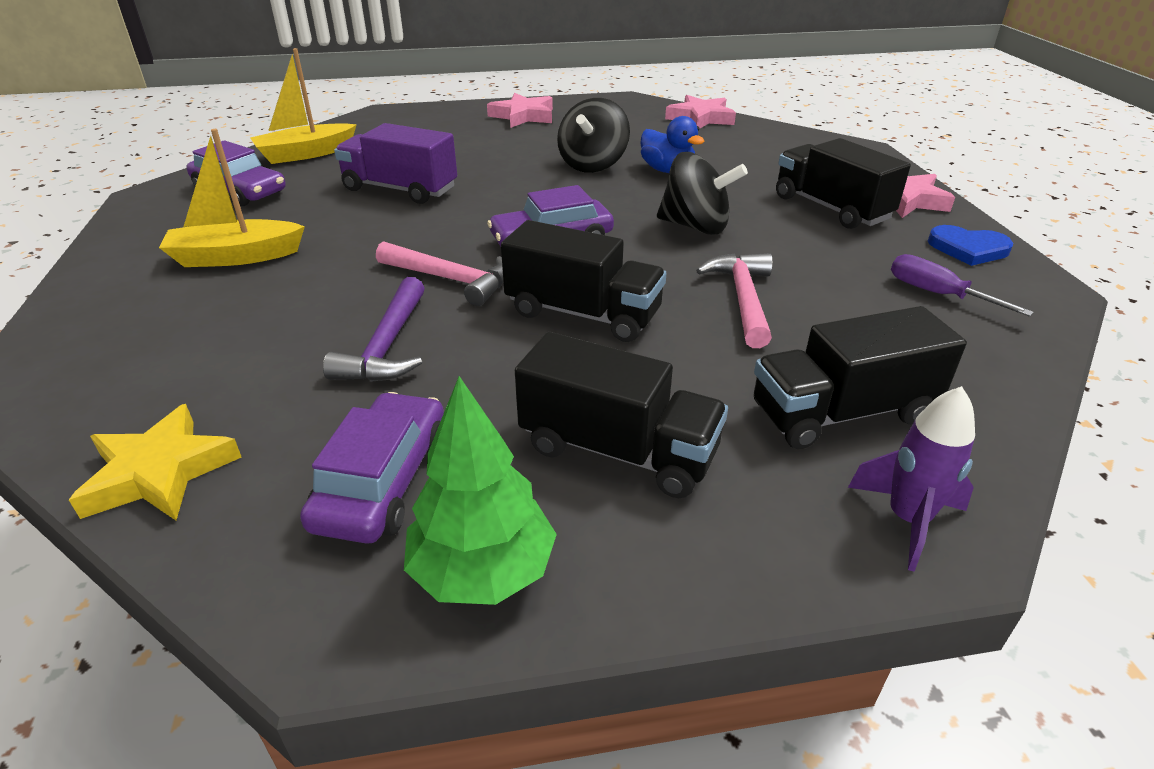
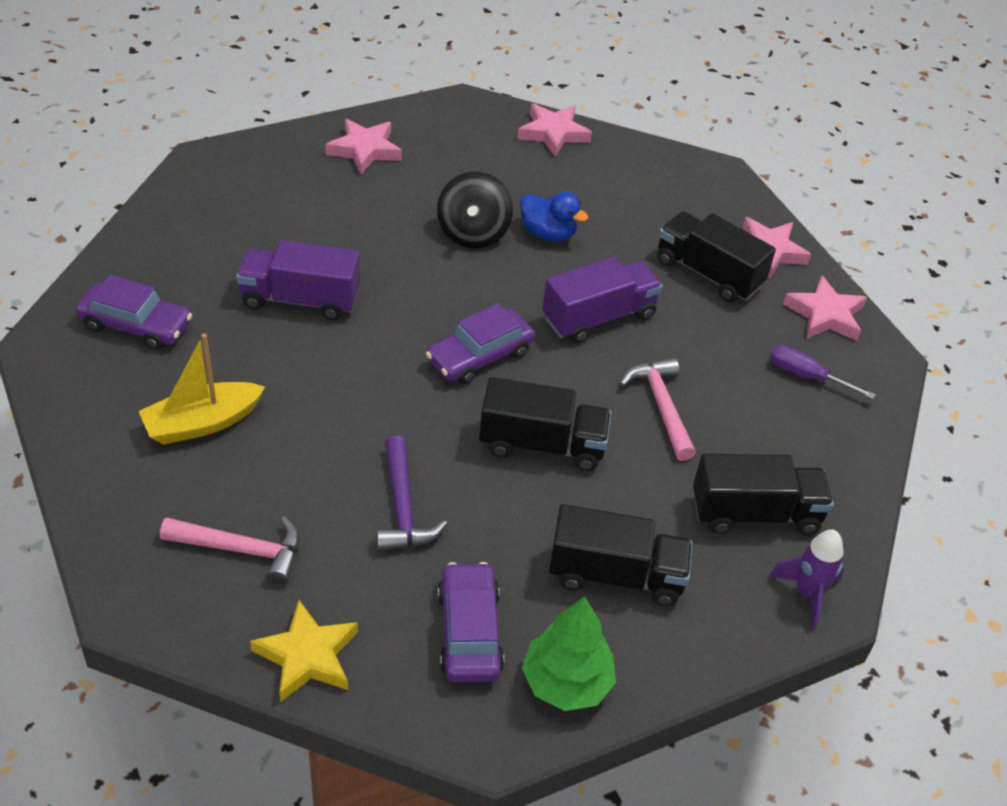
camera: 20 degrees left, 10 degrees up
yellow boat [250,48,357,164] -> none
pink hammer [376,241,503,306] -> pink hammer moved to [160,516,300,584]
black spinning top [657,152,748,235] -> purple truck [542,257,663,344]
black truck [754,306,967,449] -> black truck turned 150 degrees counterclockwise [693,454,834,535]
blue heart [928,225,1013,266] -> pink star [783,276,867,341]

